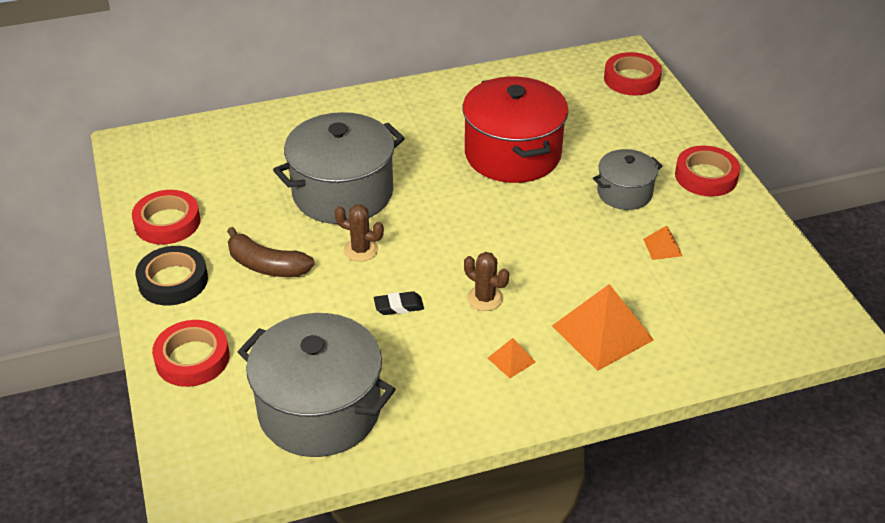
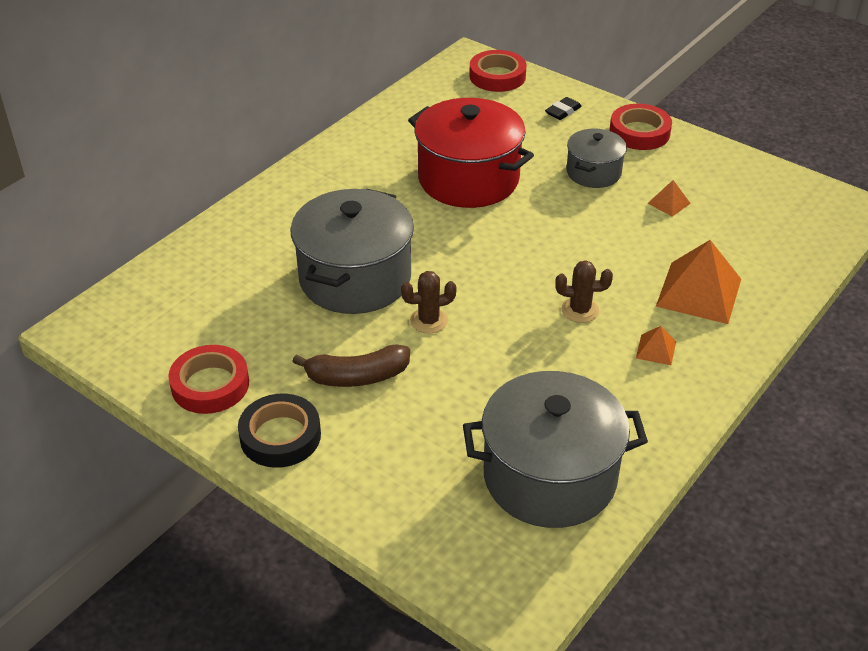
camera: 35 degrees left, 0 degrees up
red tape [152,320,230,387] -> none
black eraser [374,291,424,315] -> black eraser moved to [545,97,582,120]

